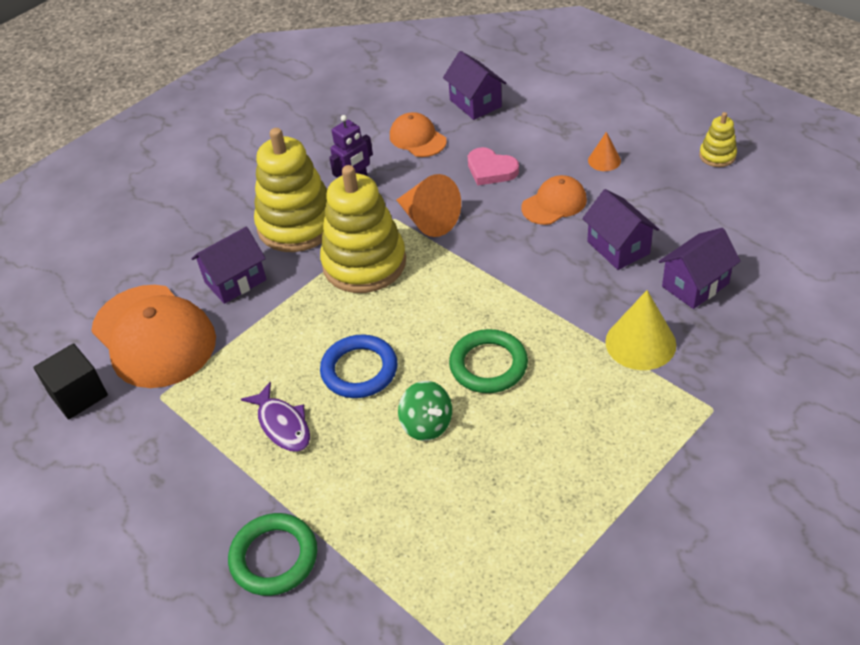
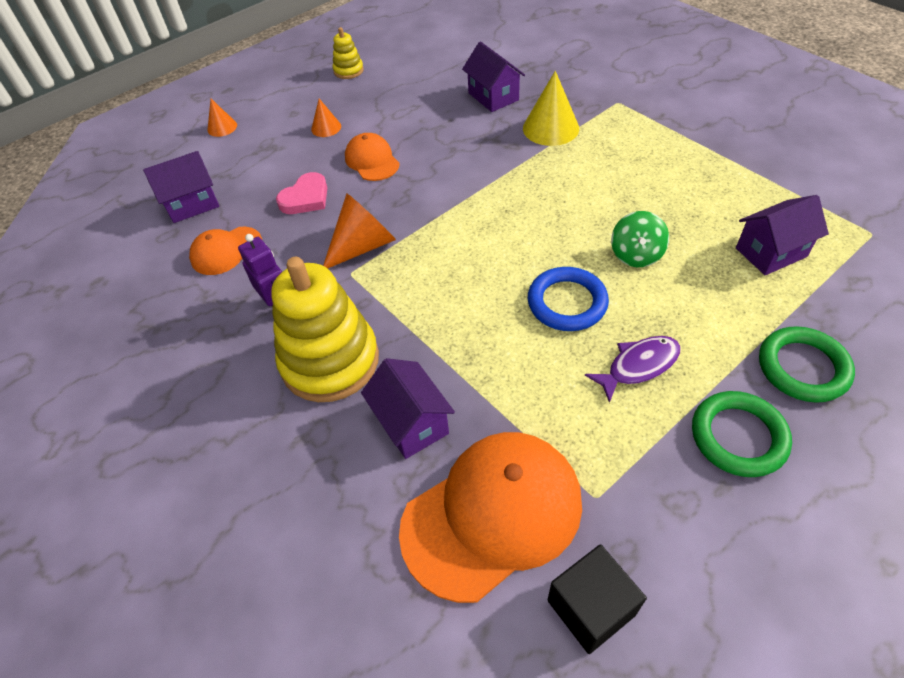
camera: 85 degrees left, 5 degrees up
yellow stacking toy [320,165,406,293] -> none
green spinning top [398,381,452,441] -> green spinning top turned 135 degrees clockwise [611,211,669,267]
green ring [449,329,528,393] -> green ring moved to [692,391,792,477]
purple house [582,189,659,270] -> purple house moved to [736,195,829,275]
none -> orange cone [207,99,237,137]

